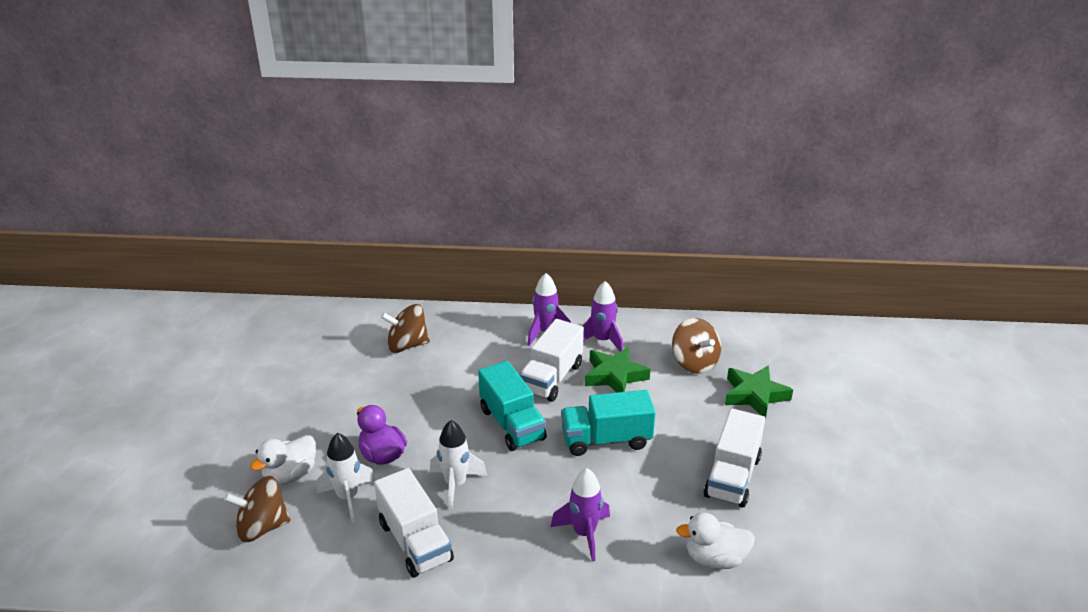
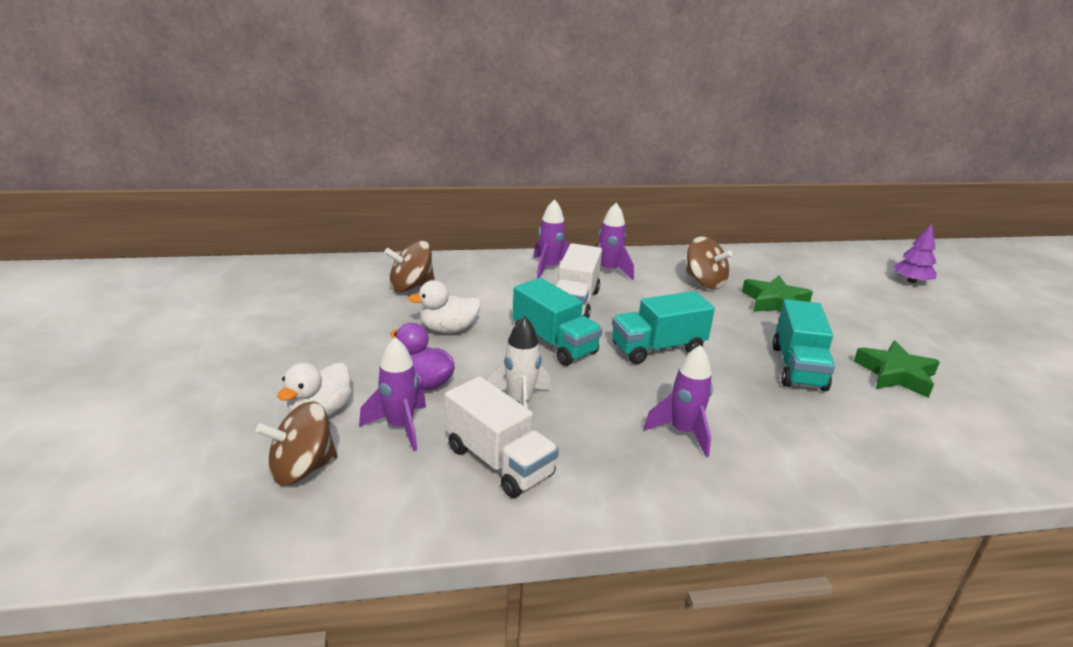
camera: 15 degrees left, 5 degrees down
white rocket [316,433,376,523] -> purple rocket [359,337,426,451]
green star [585,347,650,393] -> green star moved to [854,341,940,398]
white duck [676,513,755,569] -> white duck moved to [408,280,481,333]
white truck [704,408,765,507] -> turquoise truck [772,299,835,391]
none -> purple tree [894,224,937,283]

